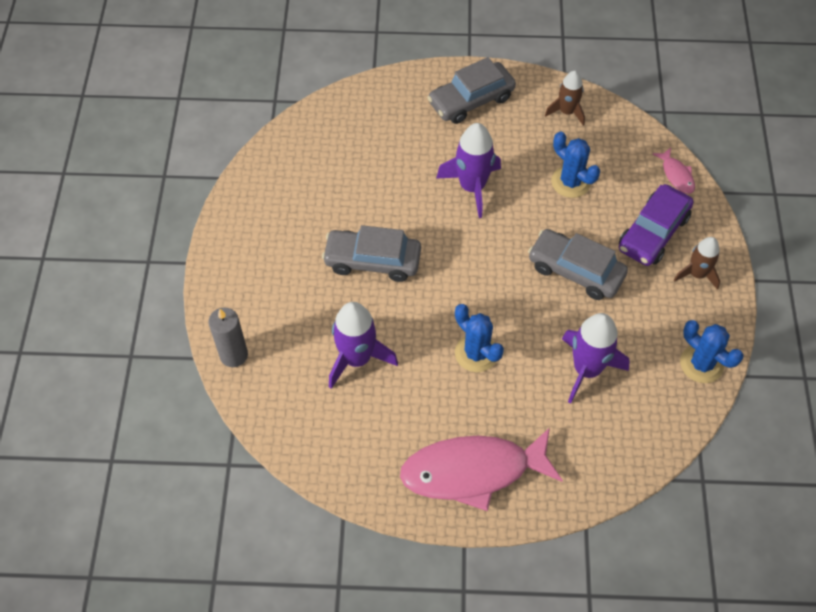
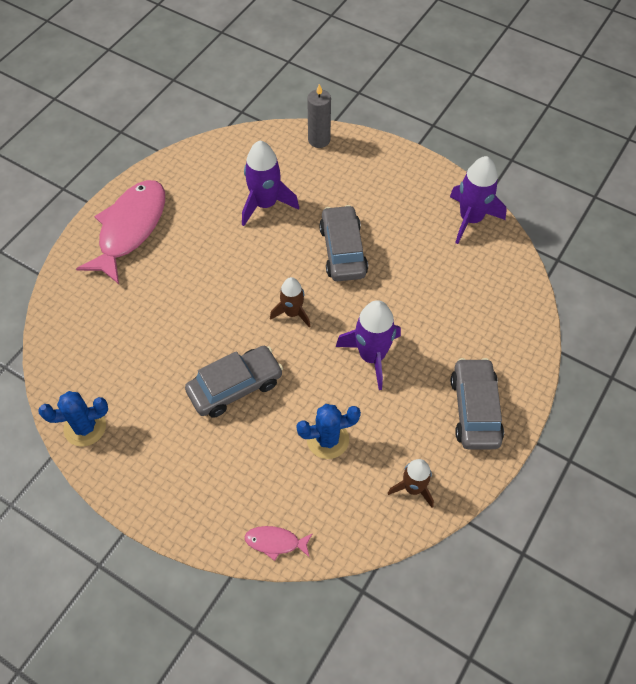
camera: 120 degrees right, 0 degrees up
grey car [322,225,421,282] -> grey car turned 45 degrees counterclockwise [319,205,368,281]
blue cactus [455,304,504,372] -> none
purple rocket [562,313,630,403] -> purple rocket moved to [450,156,507,244]
purple car [619,184,693,266] -> none
brown rocket [674,237,720,290] -> brown rocket moved to [270,277,310,327]

